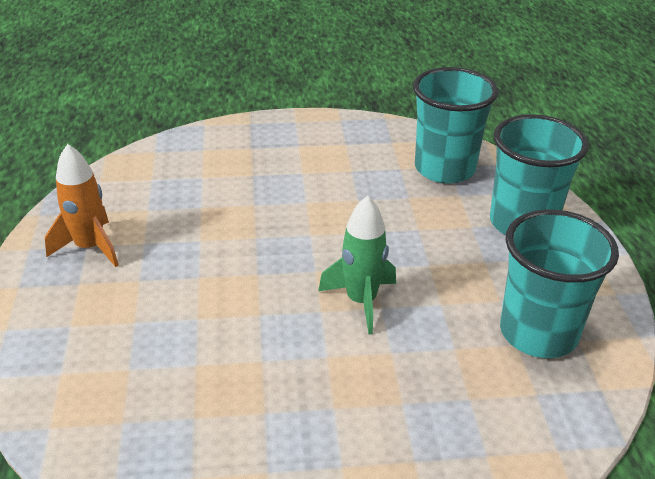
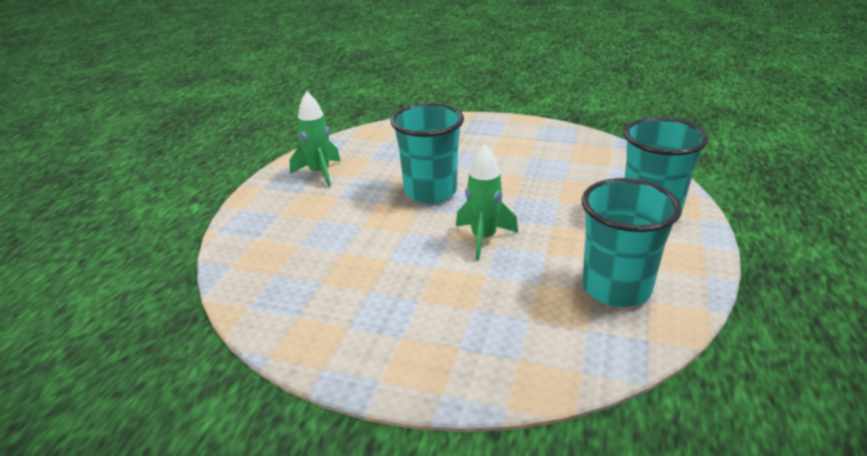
camera: 25 degrees right, 5 degrees down
orange rocket [45,144,119,267] -> green rocket [290,91,341,187]
turquoise cup [413,67,498,184] -> turquoise cup moved to [391,103,464,203]

